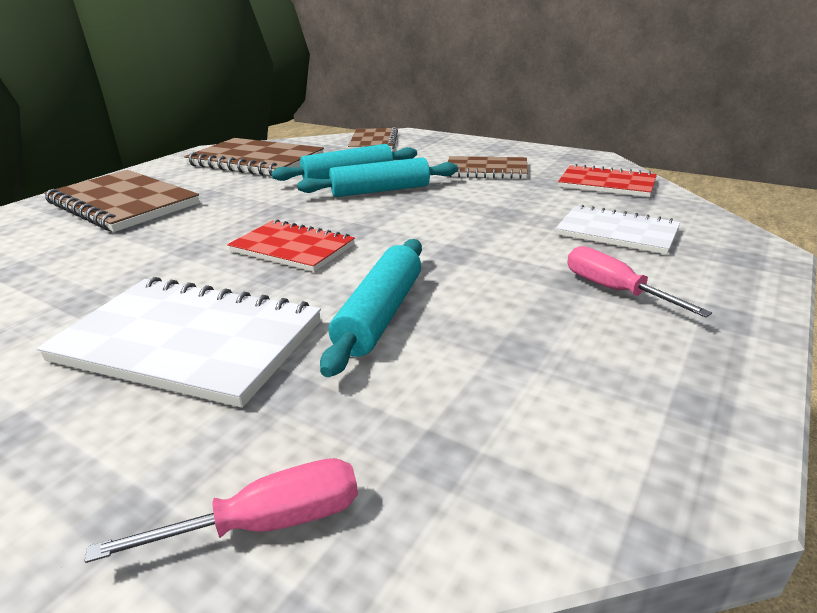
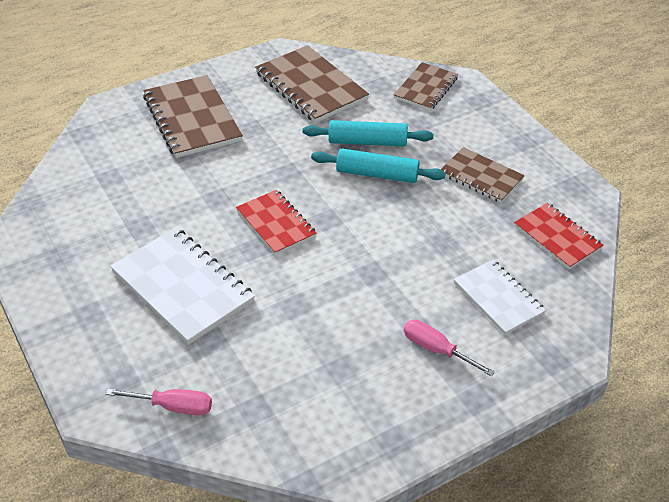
camera: 25 degrees right, 15 degrees up
turquoise rolling pin [320,239,422,377] -> none
pink screwdriver [567,246,712,318] -> pink screwdriver turned 45 degrees counterclockwise [404,320,495,377]

